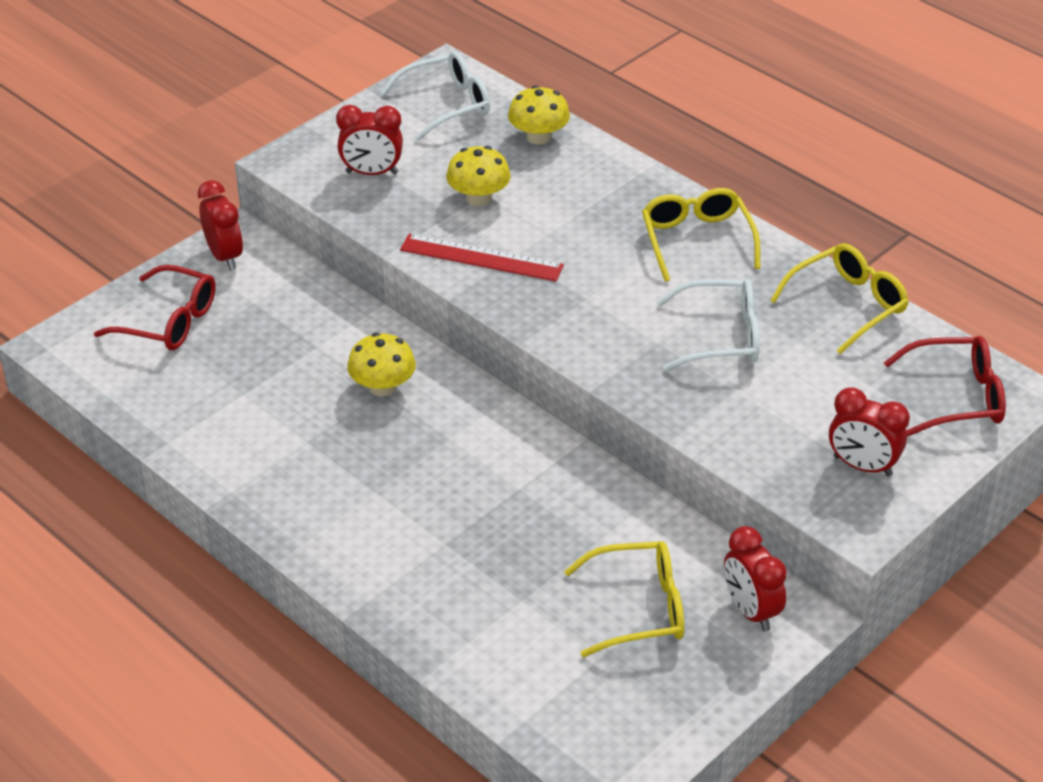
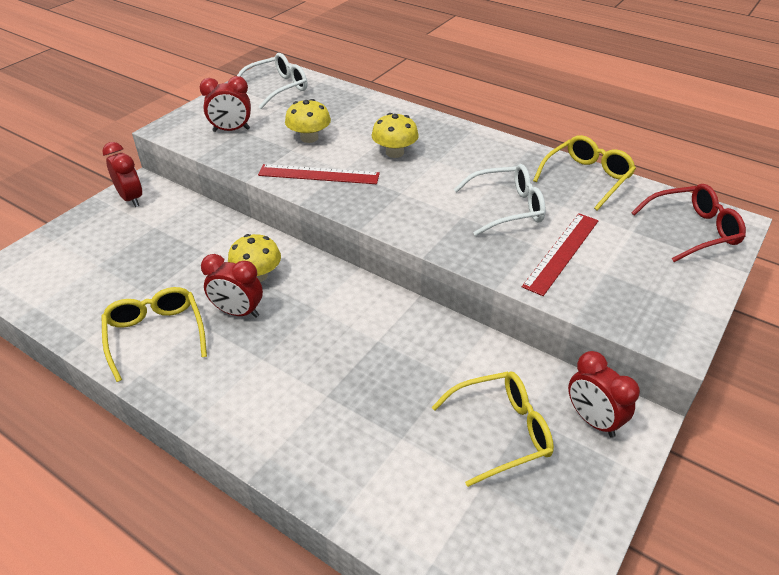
camera: 10 degrees left, 0 degrees up
red glasses [94,265,216,350] -> none
yellow mushroom [508,85,570,145] -> yellow mushroom moved to [371,113,419,158]
yellow glasses [642,188,760,282] -> yellow glasses moved to [101,287,207,382]
red clock [829,387,910,477] -> red clock moved to [201,254,263,318]
none -> red ruler [522,213,599,296]

